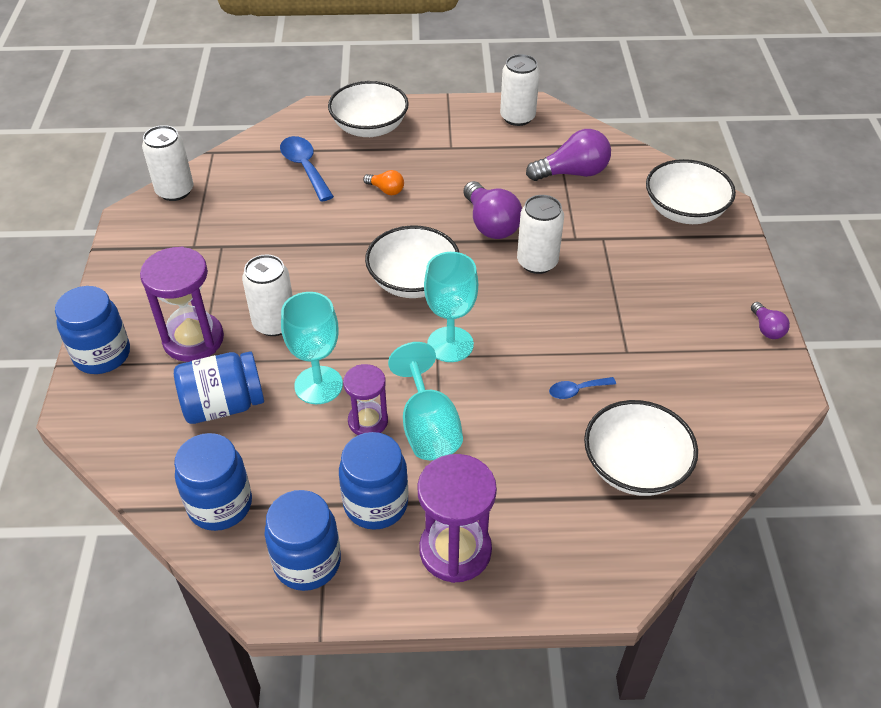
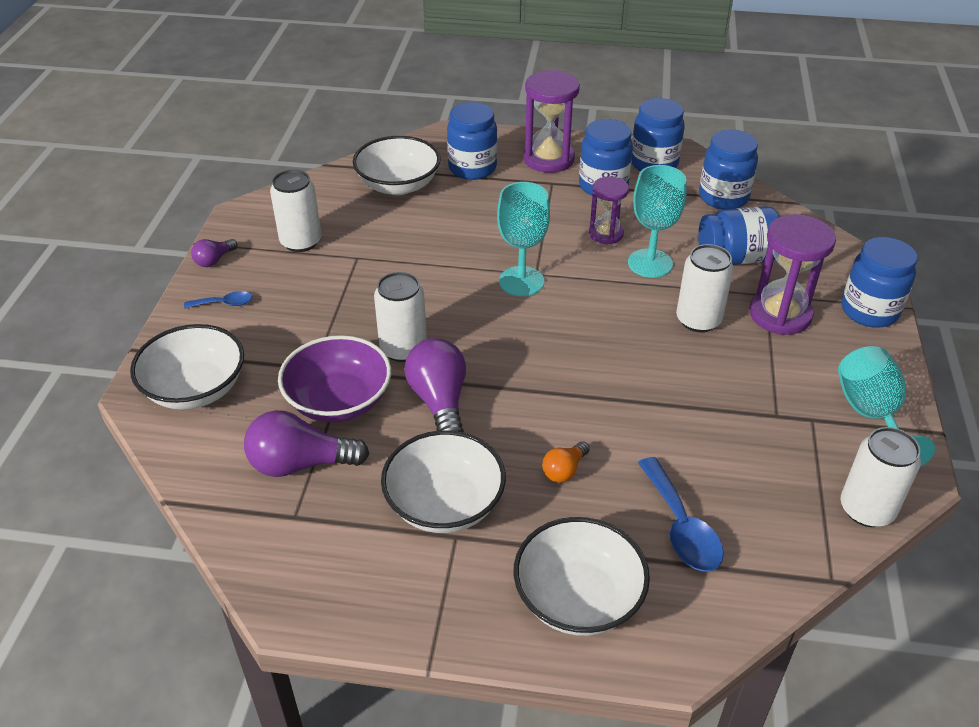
camera: 170 degrees left, 5 degrees down
orange light bulb [363,170,404,195] -> orange light bulb turned 90 degrees counterclockwise [542,441,590,483]
white bowl [365,225,460,298] -> white bowl moved to [381,430,506,533]
turquoise goblet [388,342,463,460] -> turquoise goblet moved to [838,346,935,467]
white can [500,54,540,126] -> white can moved to [270,170,321,252]
blue spoon [549,377,616,399] -> blue spoon moved to [184,291,252,308]
purple light bulb [751,302,790,339] -> purple light bulb turned 135 degrees counterclockwise [191,239,238,267]
none -> purple bowl [278,335,391,423]
none -> blue jar [447,102,497,180]

